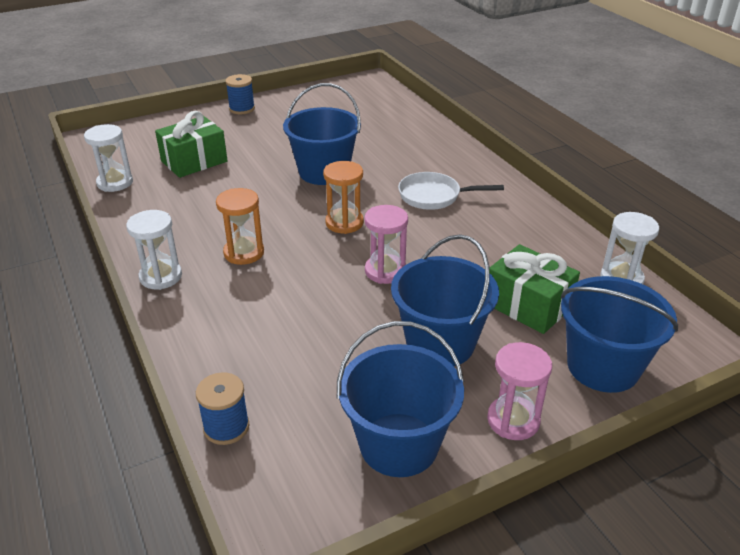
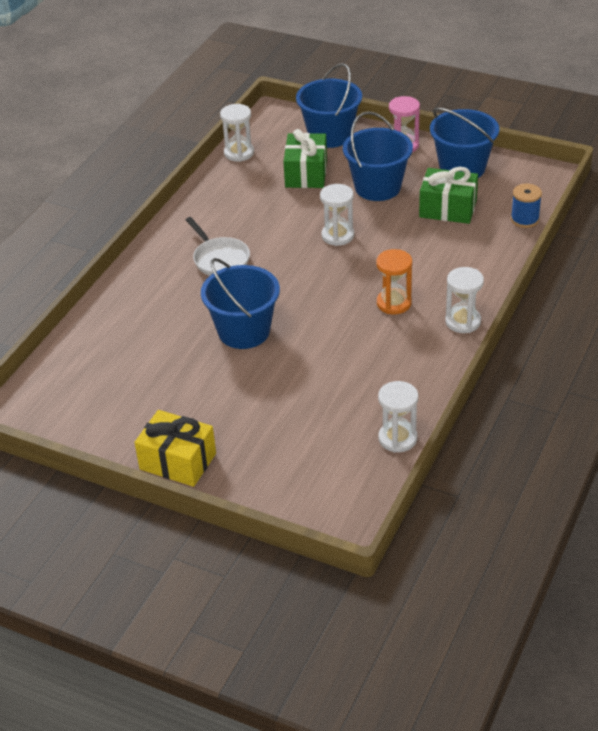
camera: 125 degrees left, 5 degrees up
green gift [155,111,228,178] -> green gift moved to [419,167,478,224]
blue spool [225,74,255,114] -> yellow gift [134,410,216,487]
orange hourglass [323,161,364,234] -> none
pink hourglass [364,205,408,284] -> white hourglass [320,184,354,246]

